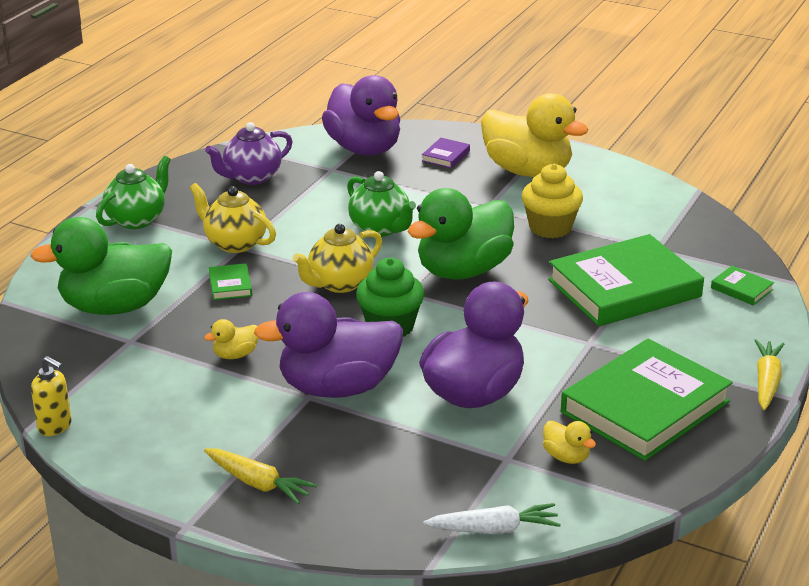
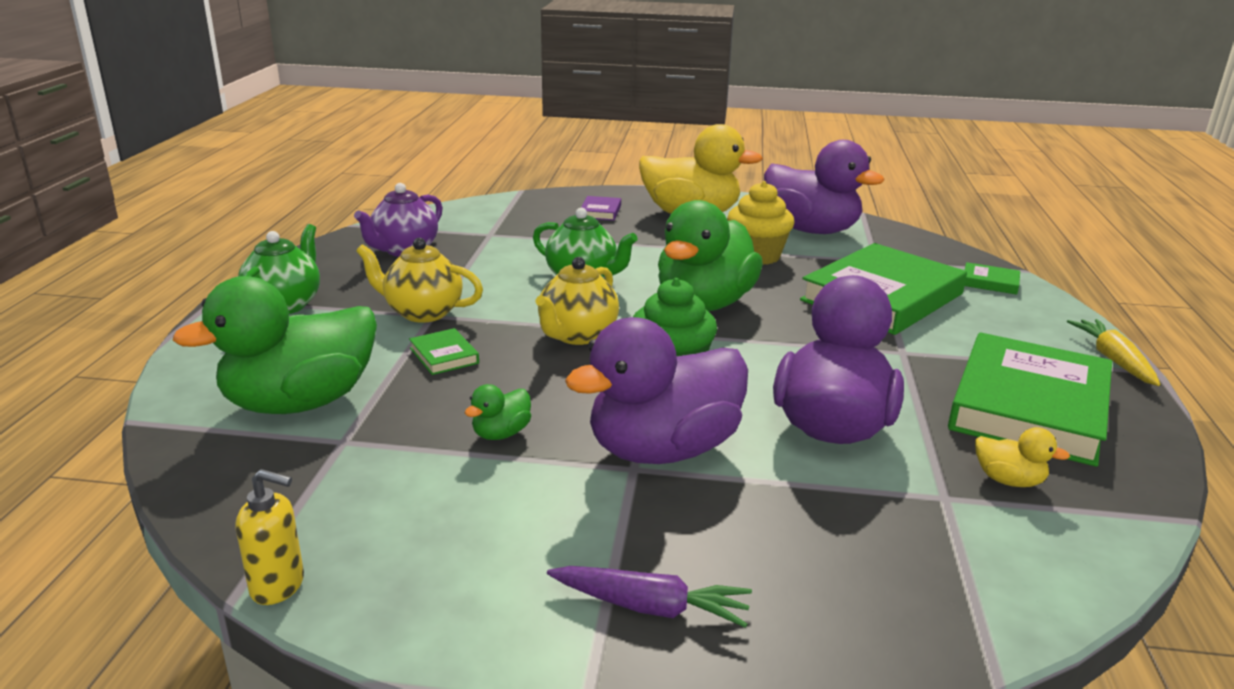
camera: 20 degrees left, 5 degrees down
yellow duck [204,319,258,359] -> green duck [465,384,531,440]
yellow carrot [204,449,317,505] -> purple carrot [547,566,752,628]
purple duck [322,75,400,155] -> purple duck moved to [764,140,884,234]
white carrot [423,503,561,534] -> none

